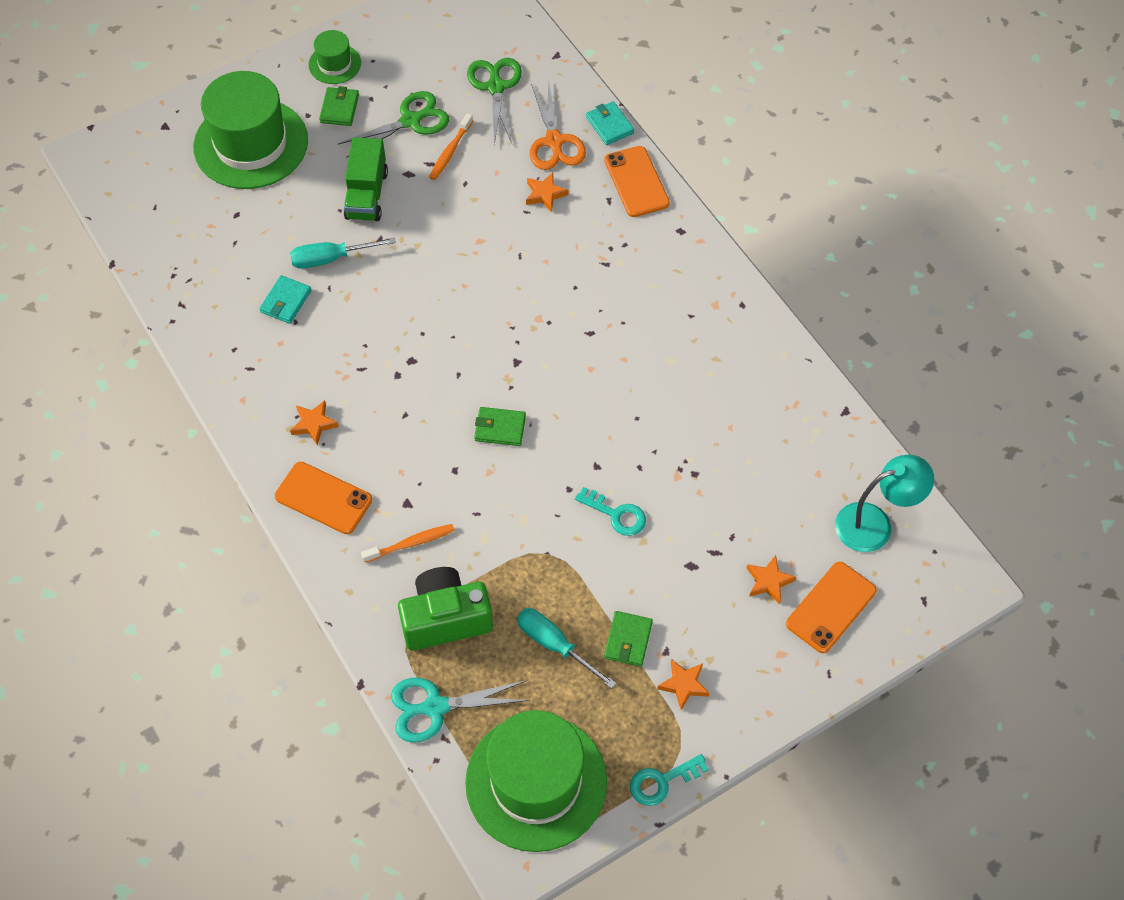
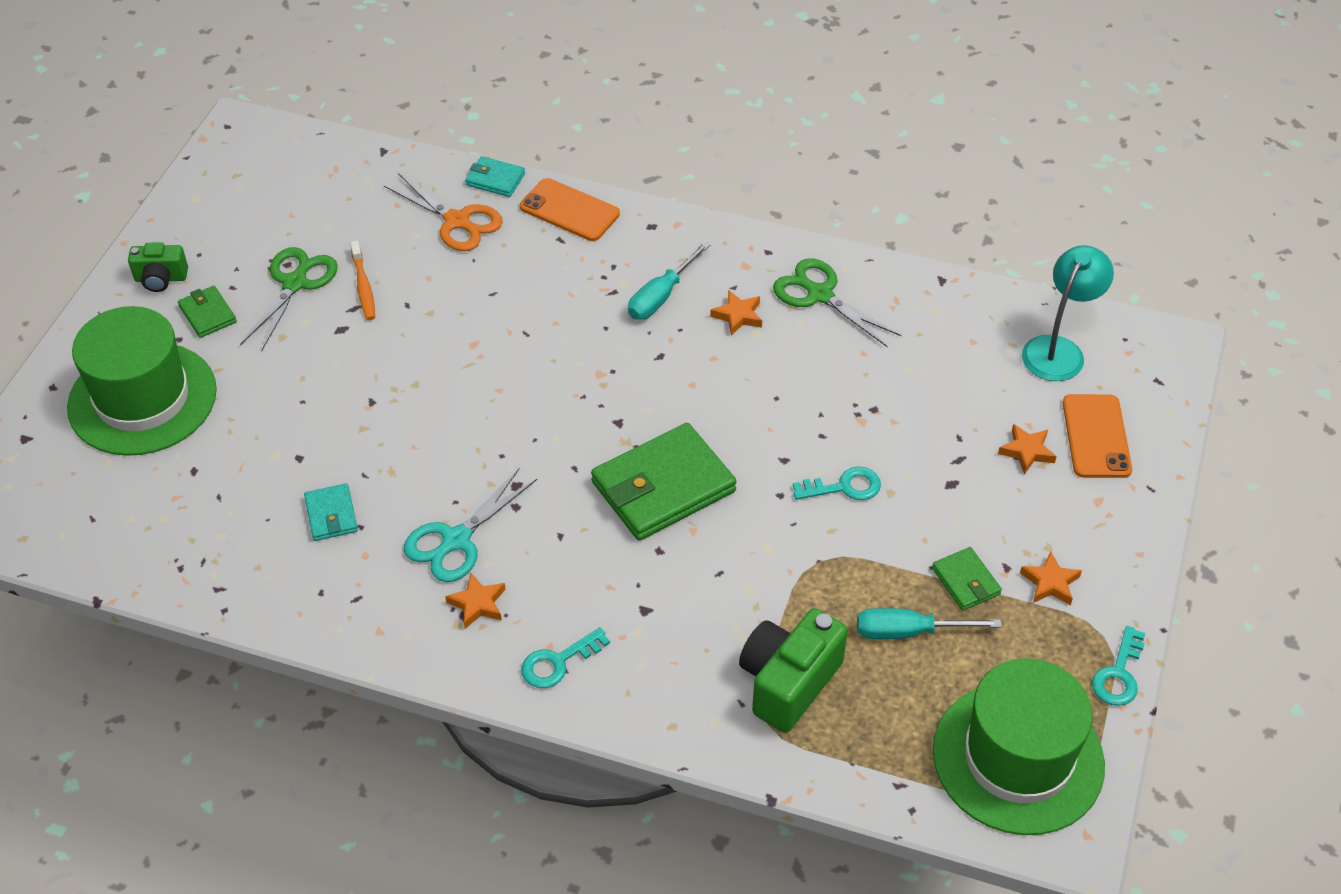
camera: 40 degrees left, 10 degrees down
orange phone [275,462,372,534] -> turquoise key [521,627,610,688]
turquoise screwdriver [290,237,396,269] -> turquoise screwdriver moved to [628,241,711,320]
green hat [308,30,361,84] -> green camera [128,242,188,292]
green truck [343,137,388,221] -> none
orange toothbrush [361,524,455,562] -> none
turquoise scissors [391,678,530,743] -> turquoise scissors moved to [404,468,537,582]
green scissors [467,58,522,144] -> green scissors moved to [773,259,902,347]
green wallet [474,407,526,446] -> green wallet [591,423,737,541], size x2.07
orange star [526,173,568,212] -> orange star moved to [710,290,762,336]

